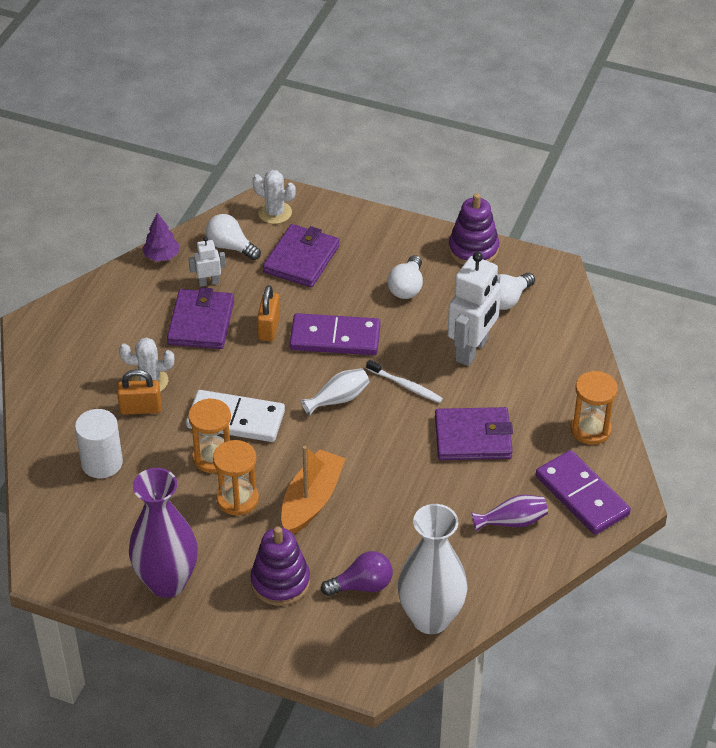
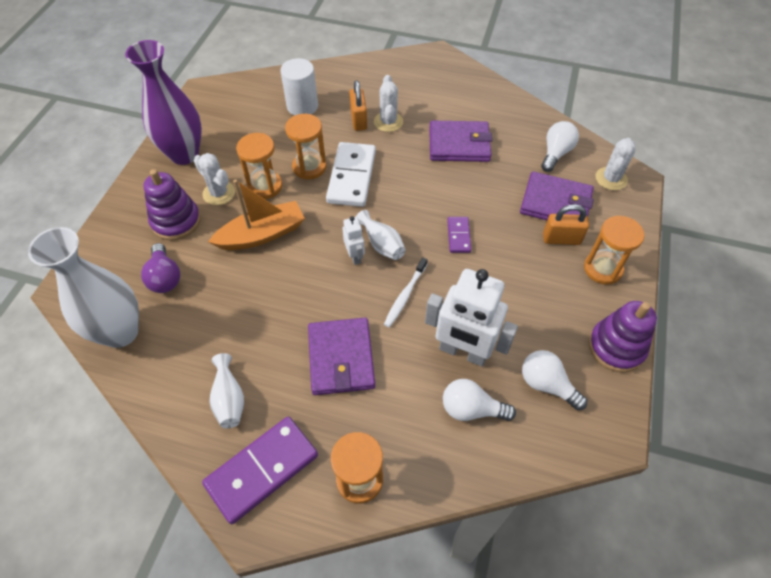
camera: 85 degrees right, 10 degrees up
purple tree [142,213,180,261] -> none
white robot [188,237,226,287] -> white robot moved to [342,216,365,265]
orange padlock [257,285,280,342] -> orange padlock moved to [543,204,589,245]
orange boat [281,446,346,534] -> orange boat turned 45 degrees counterclockwise [208,179,305,250]
purple domino [289,313,381,355] -> purple domino [447,217,471,253], size x0.51
white light bulb [387,255,423,299] -> white light bulb moved to [443,379,516,421]
purple vase [472,495,548,532] -> white vase [209,353,244,429]
none -> white cactus [193,153,235,205]
none -> orange hourglass [584,216,644,285]

